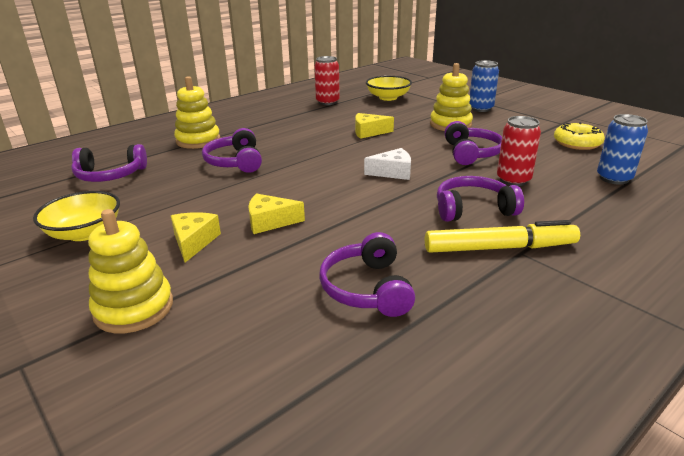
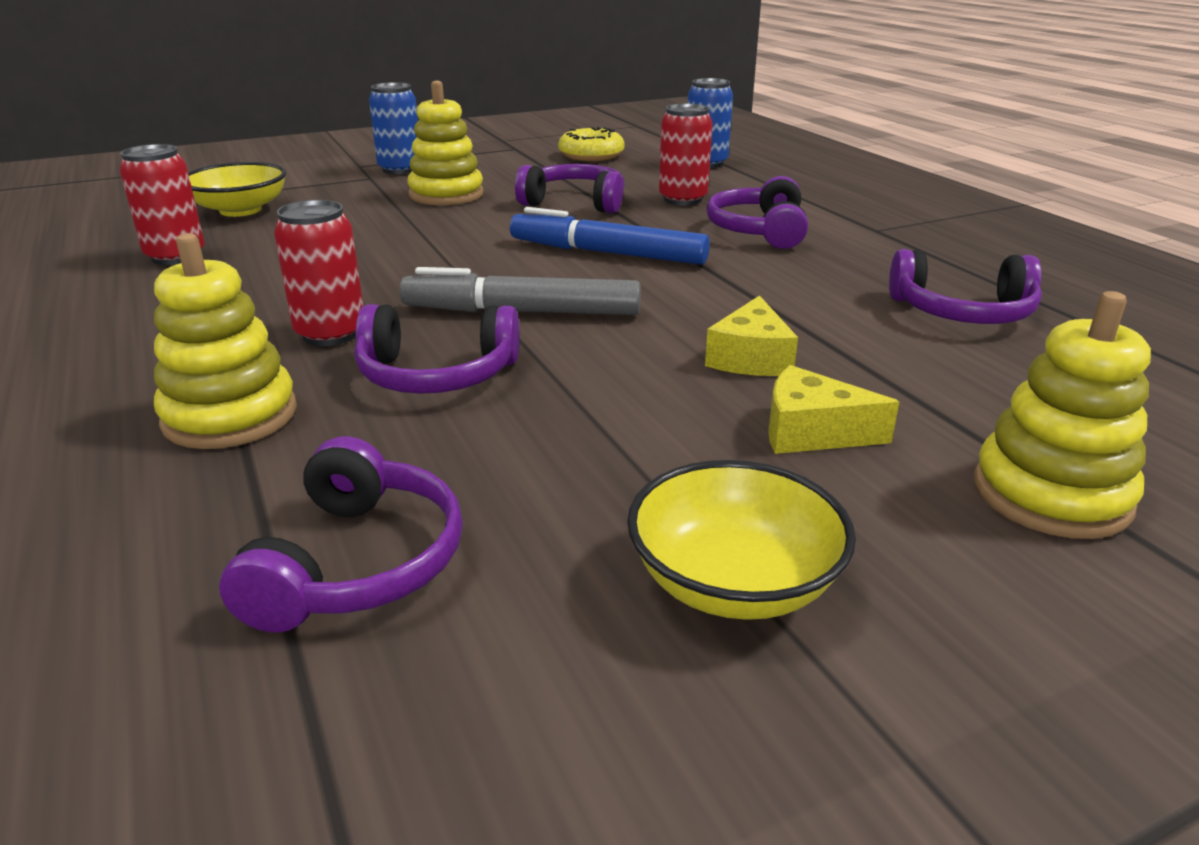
camera: 75 degrees left, 0 degrees up
yellow cheese [355,113,394,139] -> none
white cheese [364,148,411,180] -> blue marker [510,207,710,265]
yellow marker [425,220,580,253] -> none
none -> red can [274,200,363,346]
none -> grey marker [400,267,641,315]

